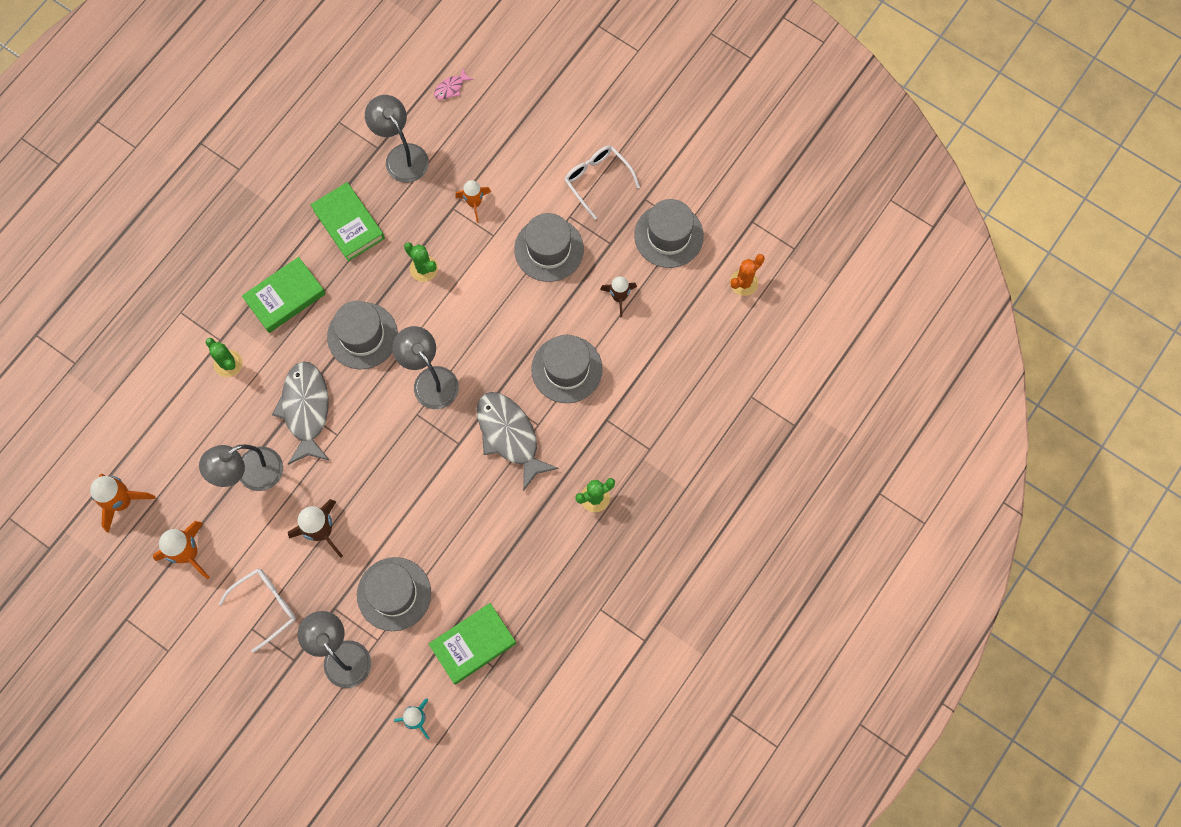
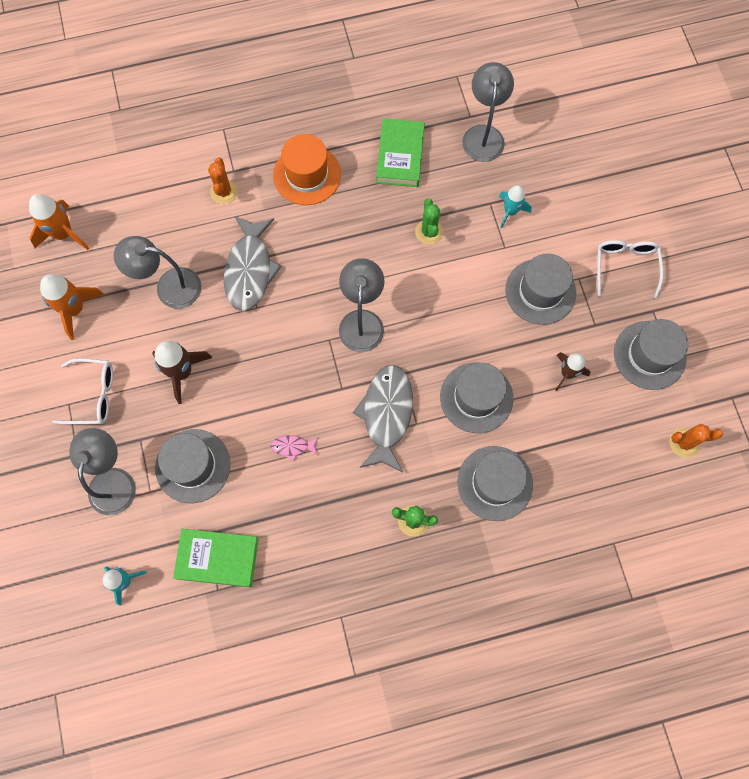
camera: 40 degrees right, 0 degrees up
green cactus [205,338,242,377] -> orange cactus [208,158,238,204]
green book [242,257,326,333] -> orange hat [273,134,341,205]
grey fish [272,361,330,465] -> grey fish turned 150 degrees clockwise [224,216,282,311]
grey hat [327,301,398,369] -> grey hat moved to [457,446,533,521]
pink fish [434,68,474,100] -> pink fish moved to [270,435,318,461]
orange rocket [455,180,491,222] -> turquoise rocket [499,185,532,228]

